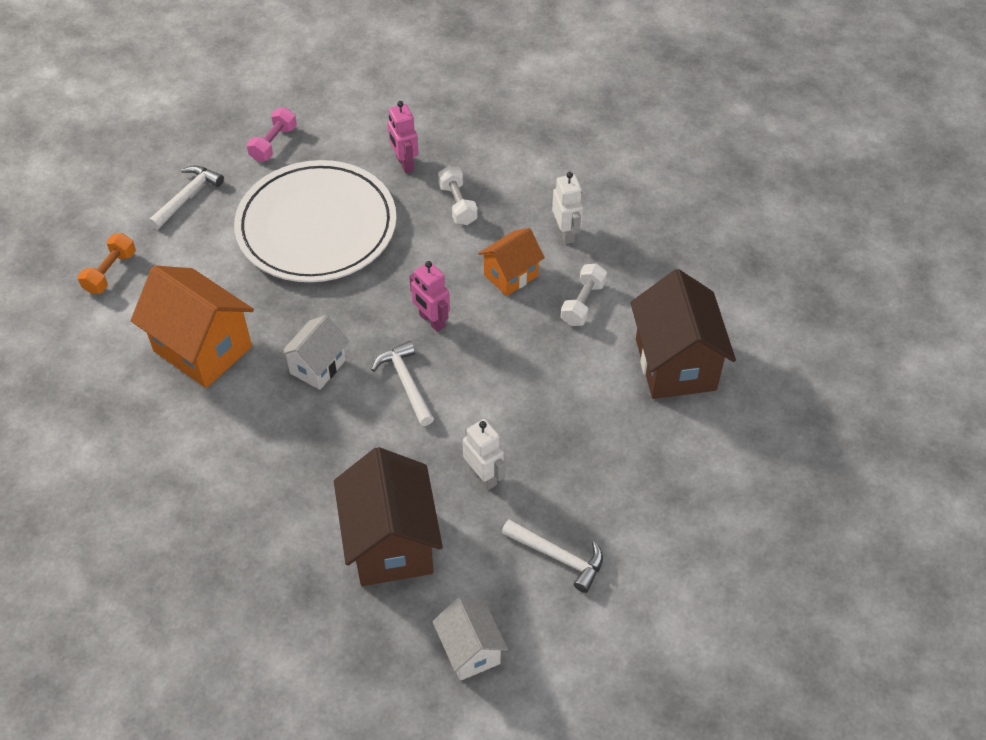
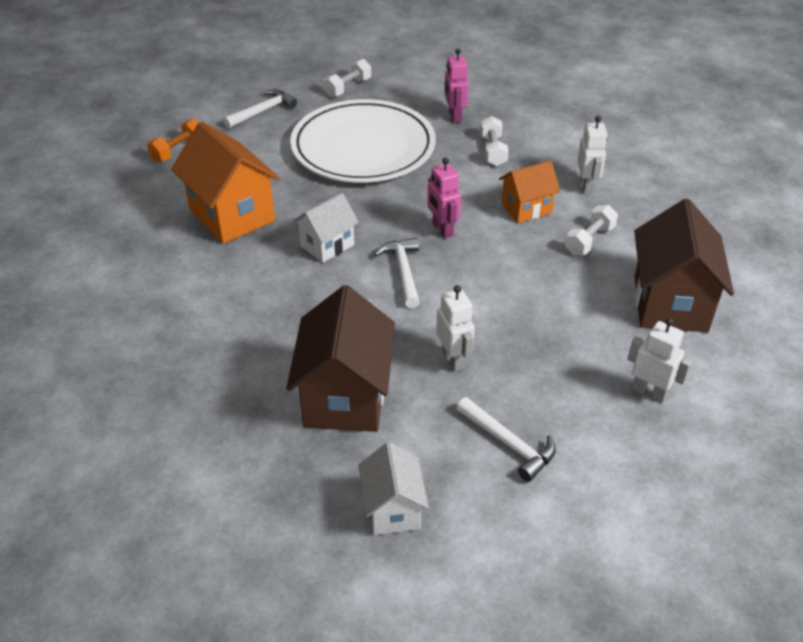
camera: 15 degrees right, 10 degrees down
pink dumbbell [247,107,297,162] -> white dumbbell [323,59,371,98]
none -> white robot [628,318,692,403]

